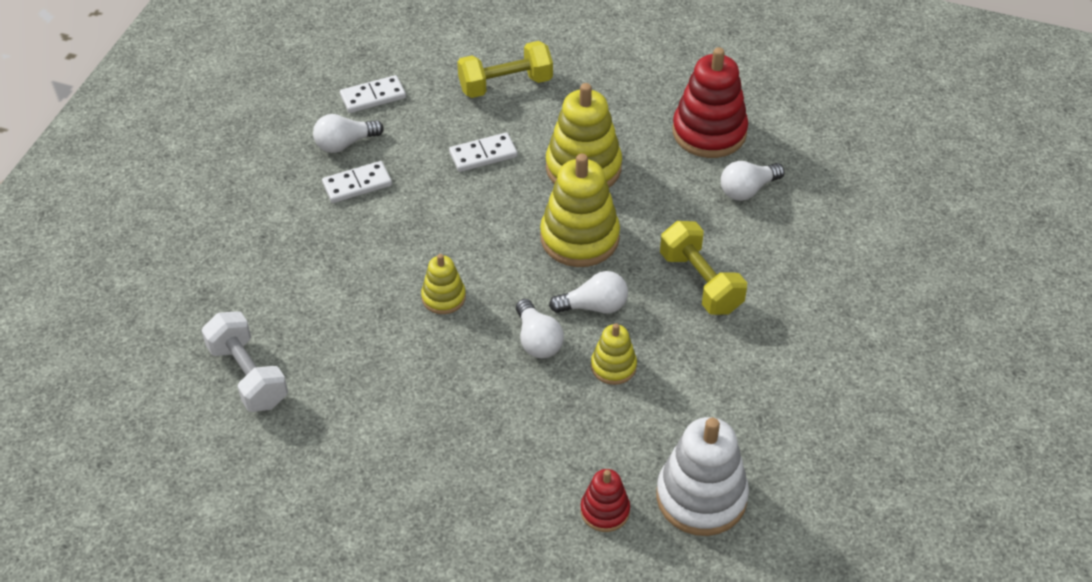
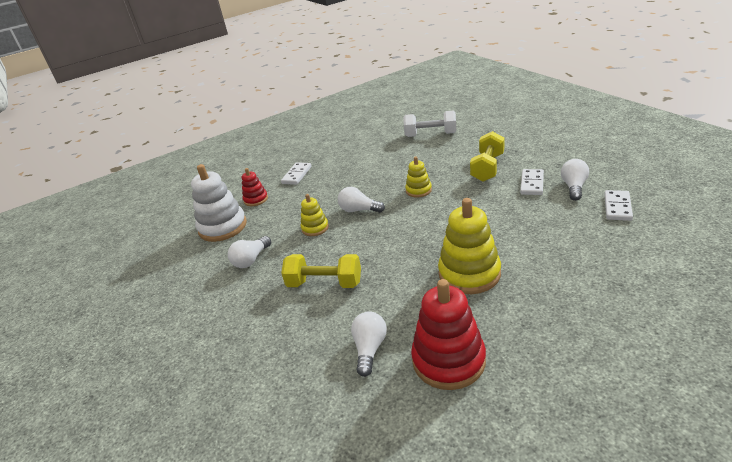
camera: 135 degrees right, 15 degrees down
white domino [449,132,518,172] -> white domino moved to [281,162,312,185]
yellow dumbbell [457,41,553,98] -> yellow dumbbell moved to [470,131,504,182]
yellow stacking toy [540,154,620,267] -> none
white light bulb [549,271,628,313] -> white light bulb moved to [228,236,271,268]

